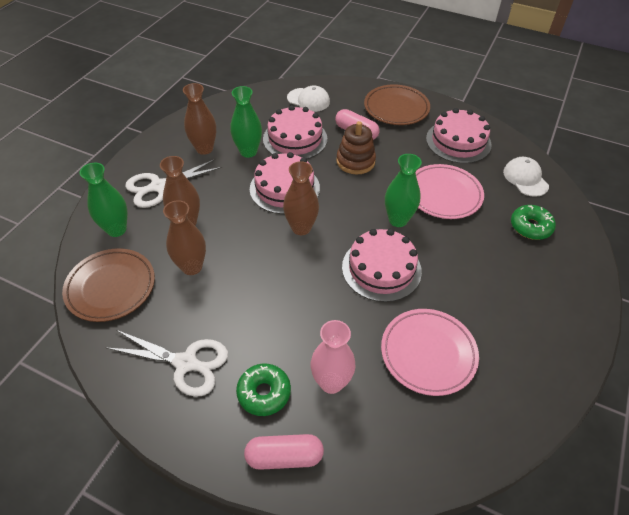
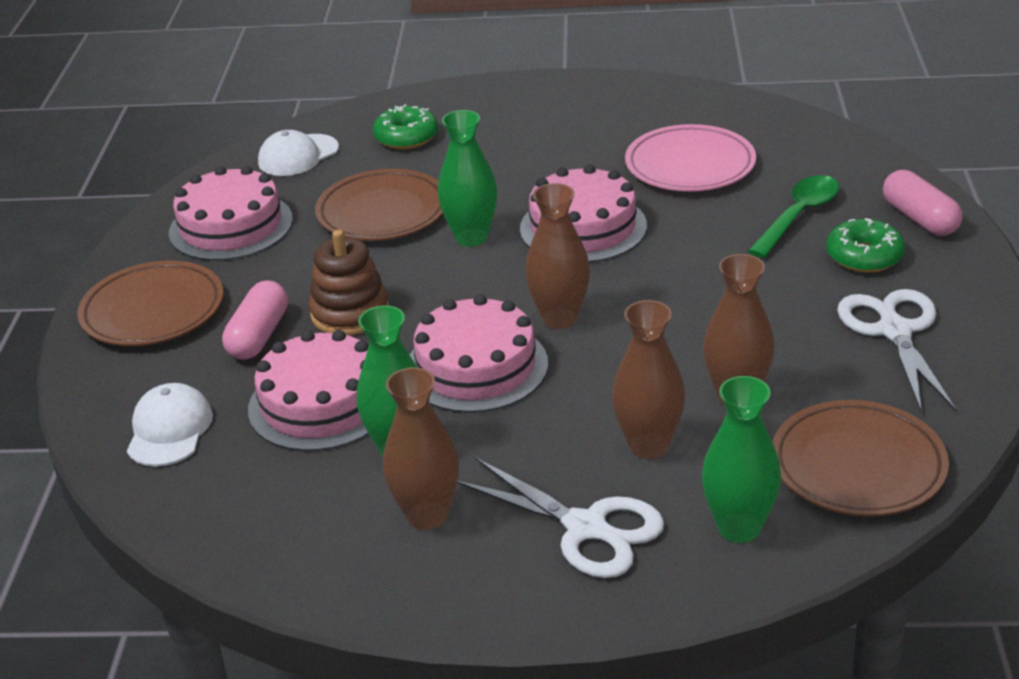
camera: 110 degrees left, 15 degrees down
pink vase [311,320,355,394] -> green spoon [748,175,839,258]
pink plate [416,164,484,219] -> brown plate [315,169,443,241]

